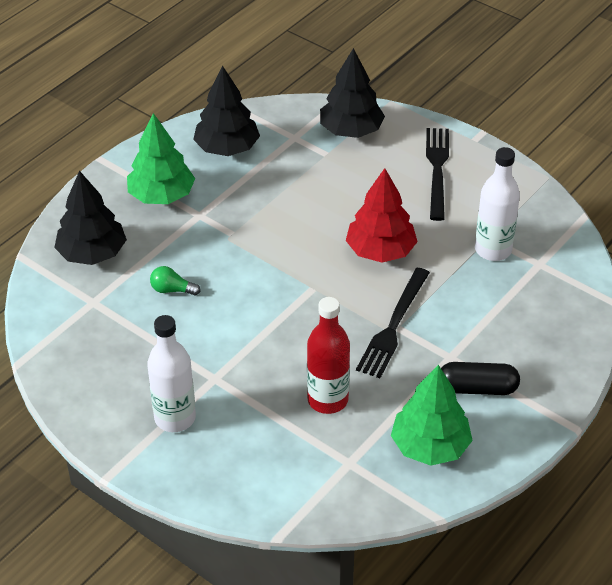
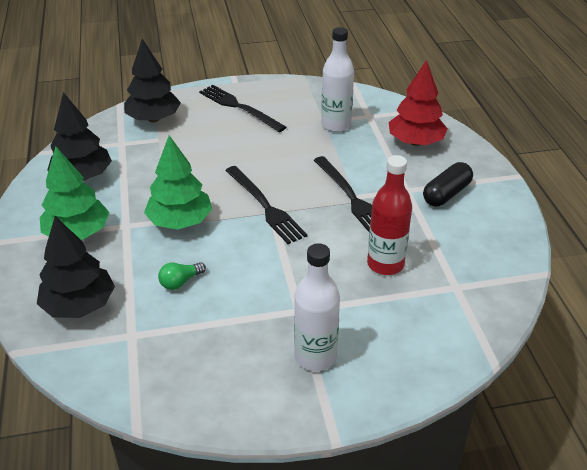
camera: 50 degrees left, 5 degrees down
red tree [346,168,418,263] -> red tree moved to [389,60,448,146]
green tree [391,365,473,466] -> green tree moved to [144,135,212,230]
none -> black fork [225,166,308,244]

